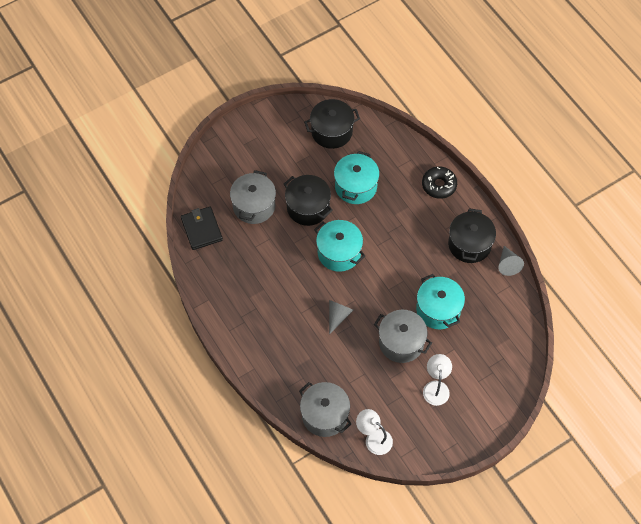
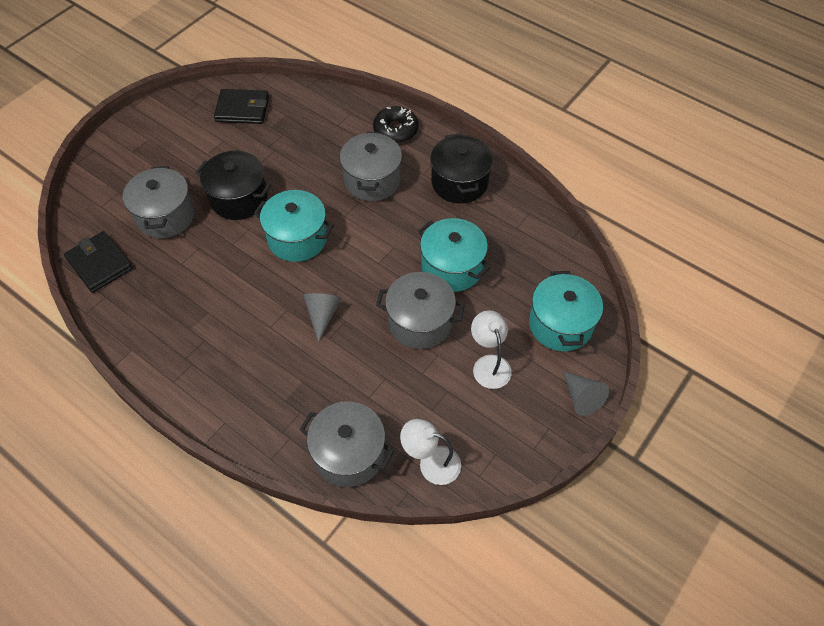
camera: 20 degrees left, 5 degrees down
black pot [304,99,360,149] -> black wallet [214,89,269,124]
turquoise pot [334,151,379,204] -> turquoise pot moved to [529,271,603,351]
grey cone [498,246,524,276] -> grey cone moved to [563,371,609,416]
none -> grey pot [340,132,402,201]

